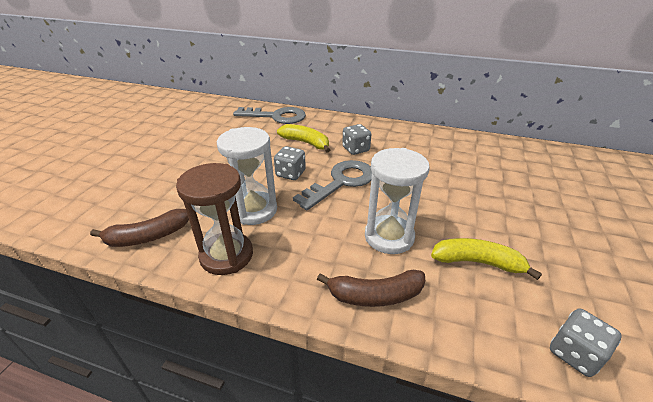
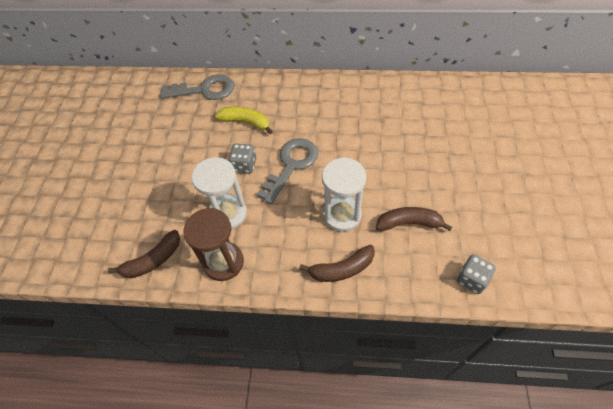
camera: 10 degrees left, 20 degrees up
grey dice [342,124,371,155] -> none
yellow banana [431,238,542,280] -> brown banana [376,207,452,231]

